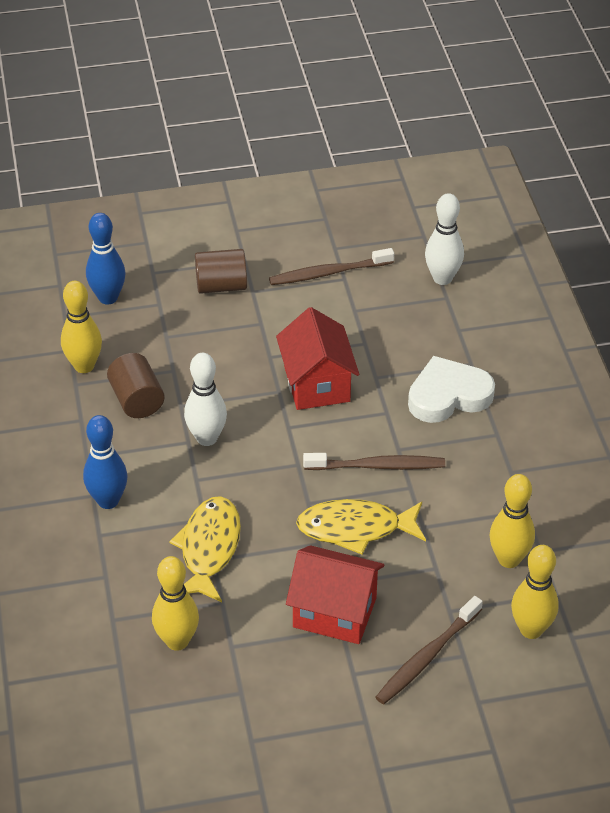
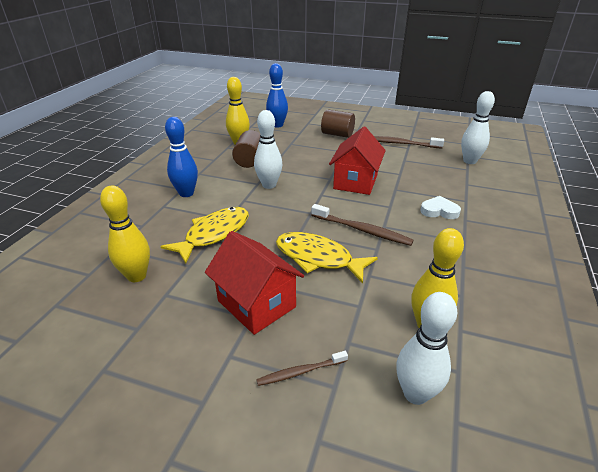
camera: 30 degrees right, 10 degrees down
brown toothbrush [375,596,483,704] -> brown toothbrush [256,351,348,386], size x0.61
white heart [408,356,495,423] -> white heart [420,196,461,219], size x0.58
yellow bowling pin [511,545,559,639] -> white bowling pin [396,292,457,405]

